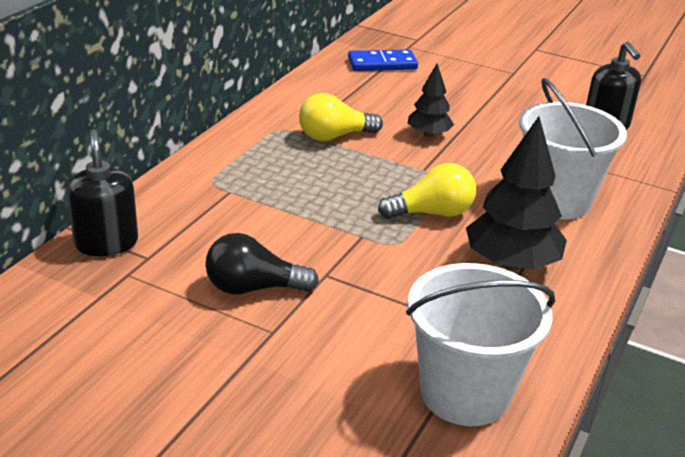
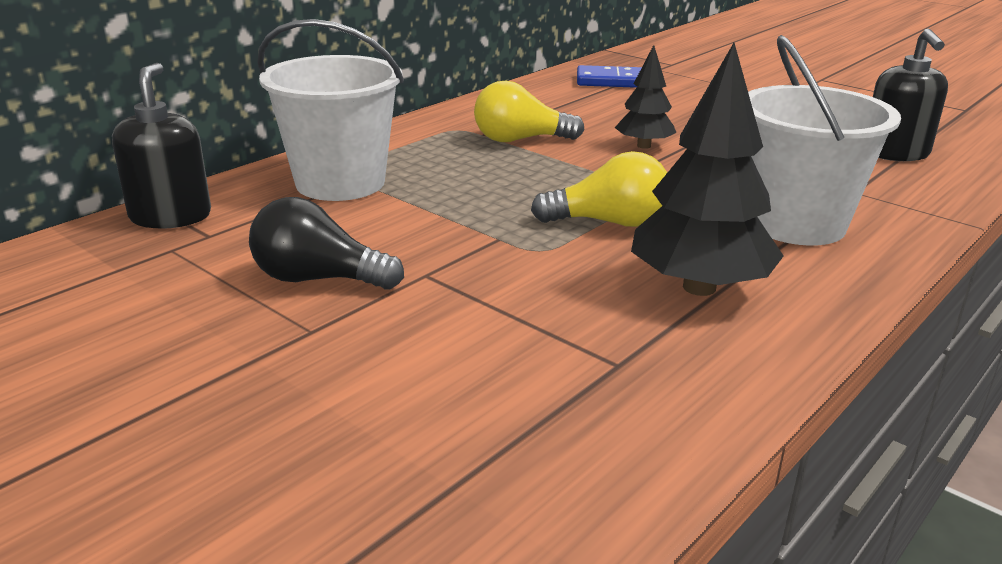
camera: 15 degrees right, 5 degrees down
white bucket [406,263,555,426] -> white bucket moved to [257,19,404,201]

